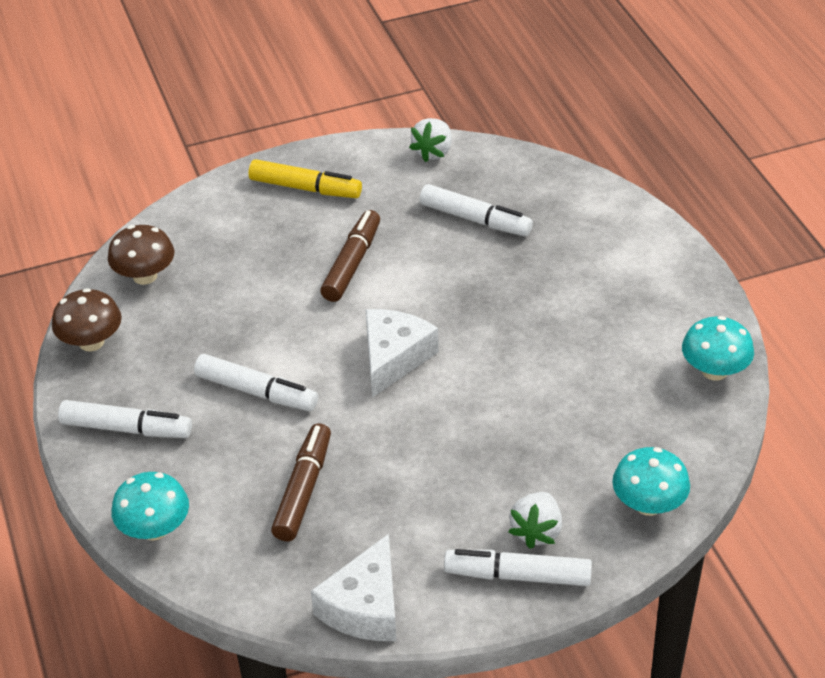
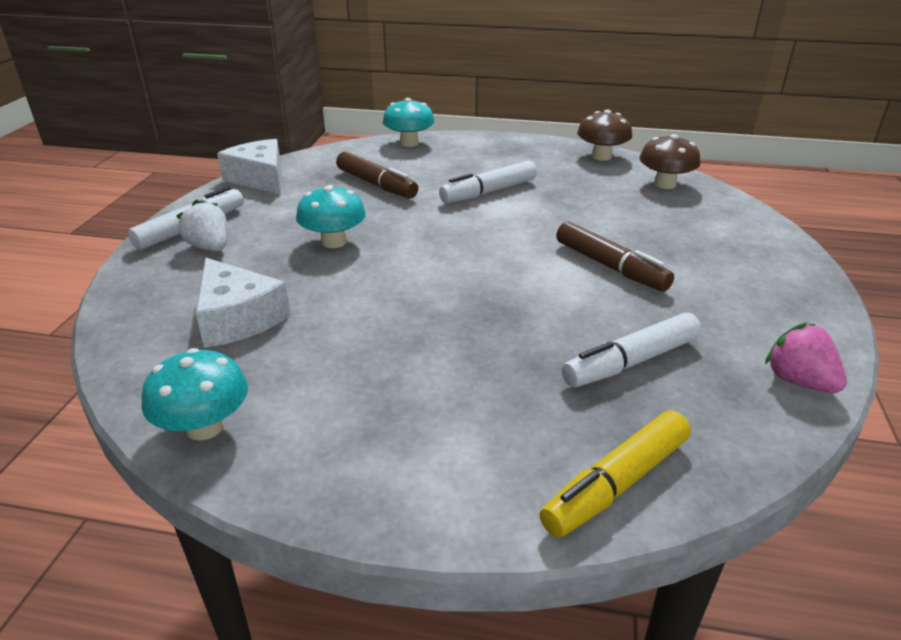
camera: 120 degrees right, 10 degrees down
white marker [58,400,192,438] -> none
yellow marker [248,159,362,198] -> yellow marker moved to [540,411,691,538]
white cheese [366,309,439,398] -> white cheese moved to [195,258,291,348]
white strawberry [409,118,452,162] -> pink strawberry [765,322,847,393]
turquoise mushroom [612,447,690,516] -> turquoise mushroom moved to [296,185,366,248]

